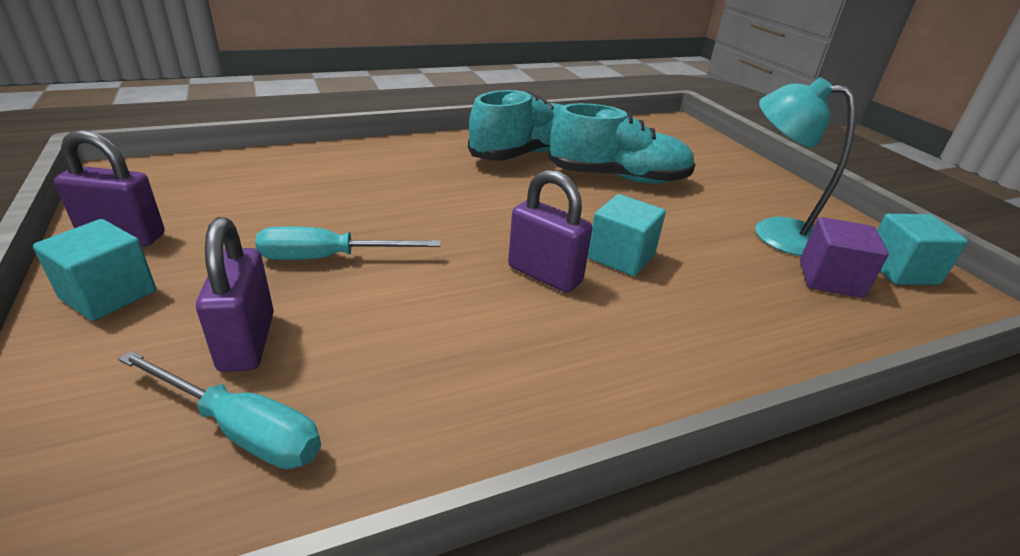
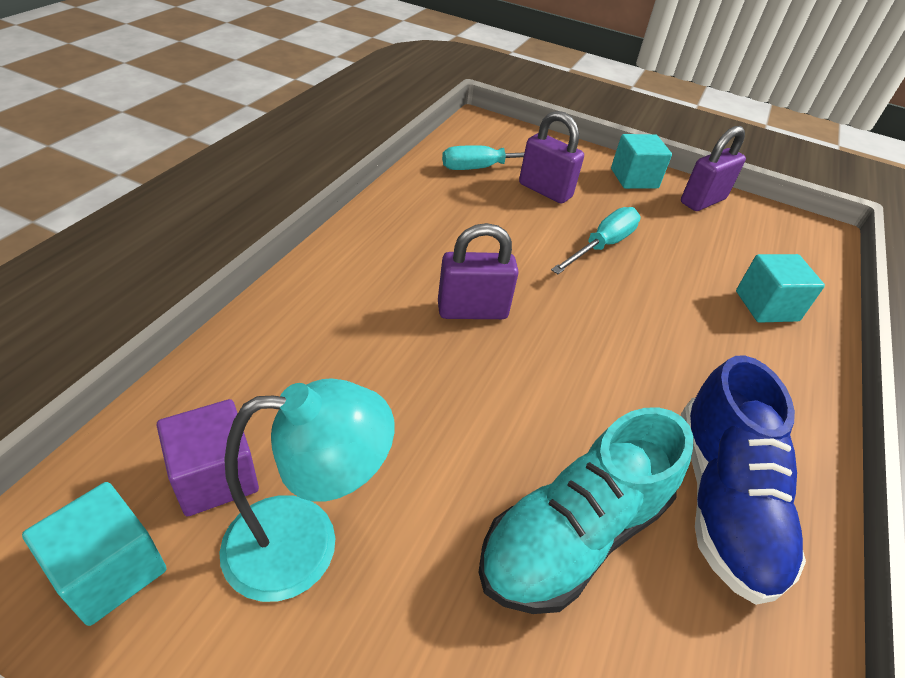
camera: 135 degrees right, 10 degrees up
turquoise shoe [468,90,563,161] -> blue shoe [681,355,806,605]
turquoise cube [588,194,666,276] -> turquoise cube moved to [736,254,825,323]

